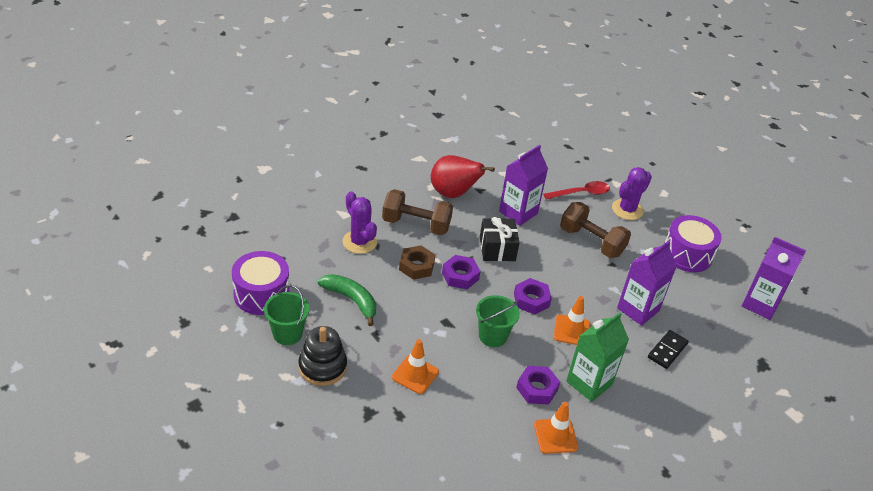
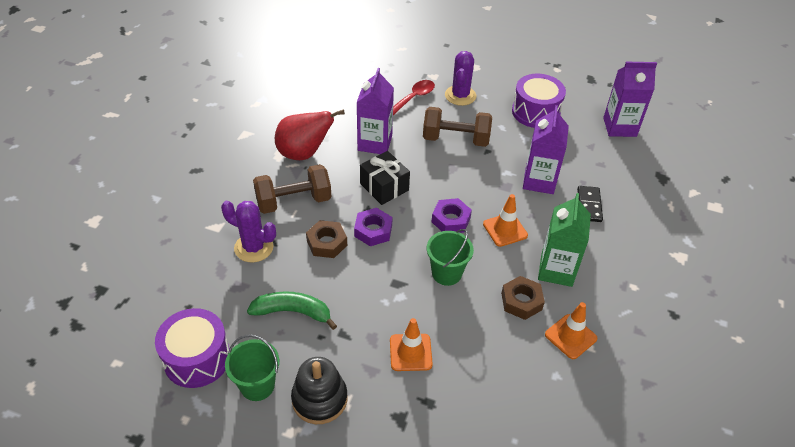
camera: 30 degrees left, 5 degrees up
purple nut [516,366,560,405] -> brown nut [501,276,545,320]

